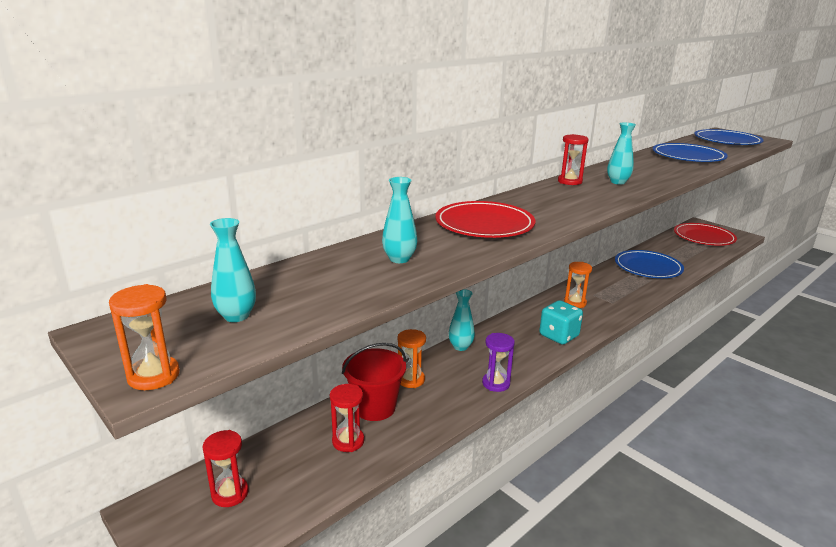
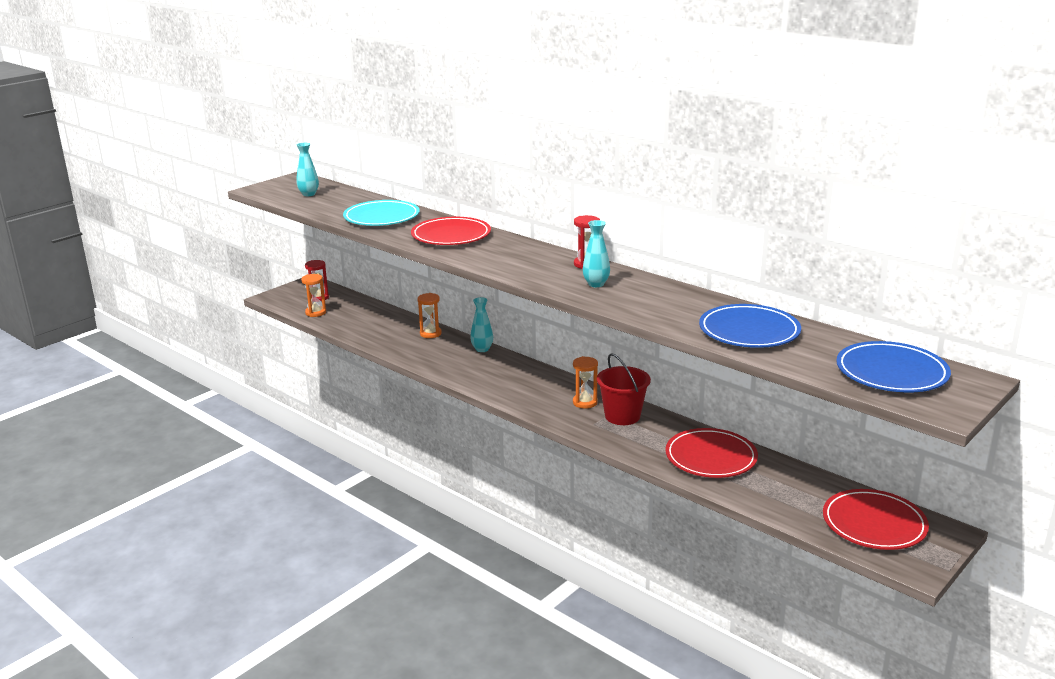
camera: 85 degrees right, 0 degrees up
orange hourglass [109,284,180,390] -> orange hourglass moved to [301,274,326,317]
red hourglass [330,384,364,452] -> none
red bucket [342,343,406,421] -> red bucket moved to [597,353,651,425]
turquoise vase [382,177,417,263] -> turquoise plate [343,200,420,226]
purple hourglass [482,333,515,392] -> none
turquoise dice [539,300,583,344] -> none
blue plate [615,250,684,278] -> red plate [665,428,758,478]

